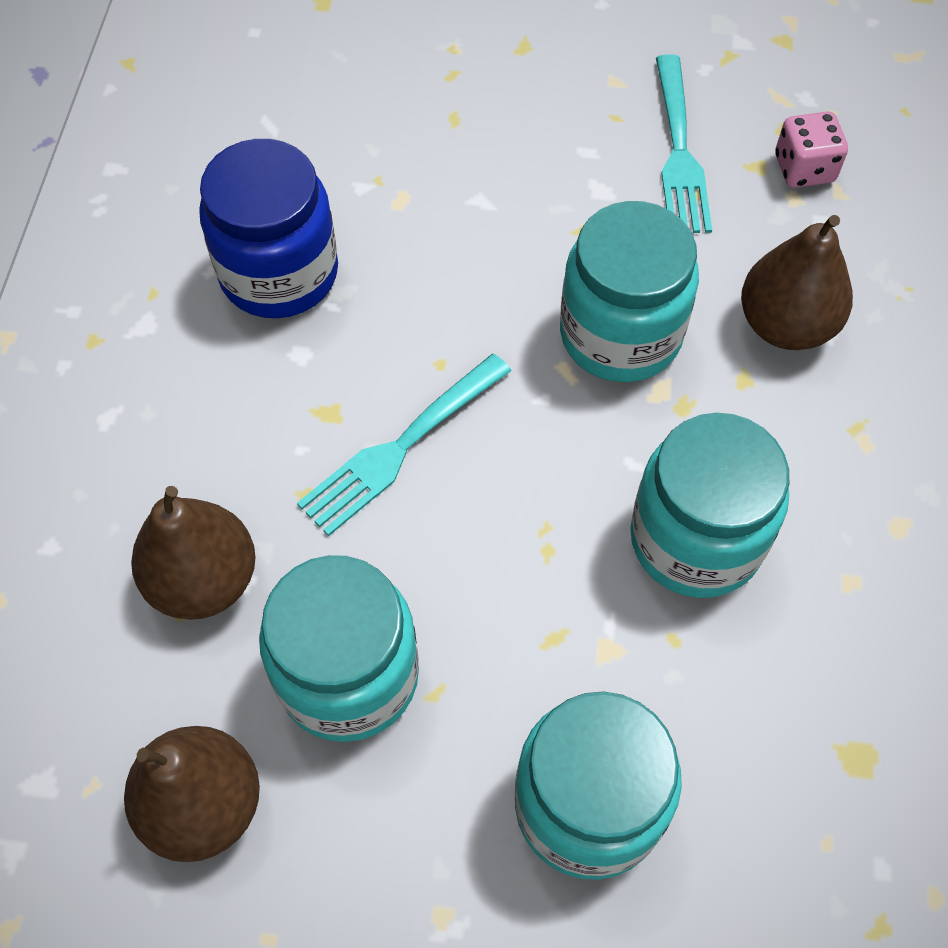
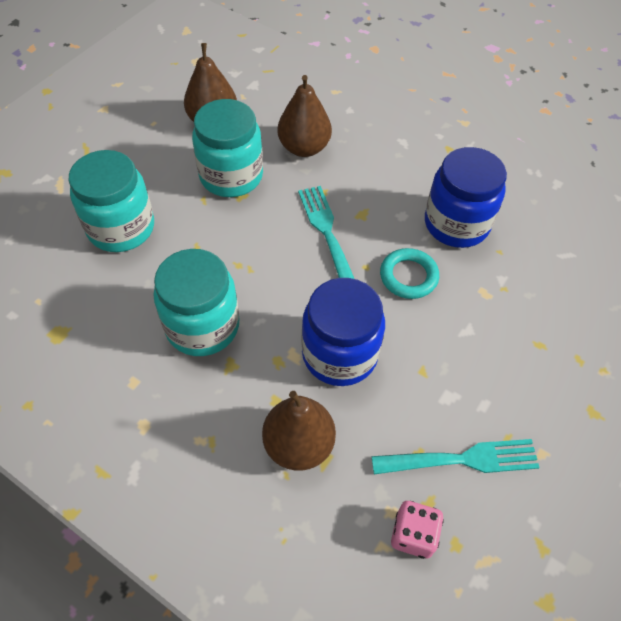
camera: 115 degrees right, 5 degrees down
turquoise jar [560,201,699,382] -> blue jar [301,278,385,386]
turquoise fork [656,54,712,233] -> turquoise fork turned 150 degrees clockwise [372,439,540,475]
none -> turquoise ring [380,248,439,299]

